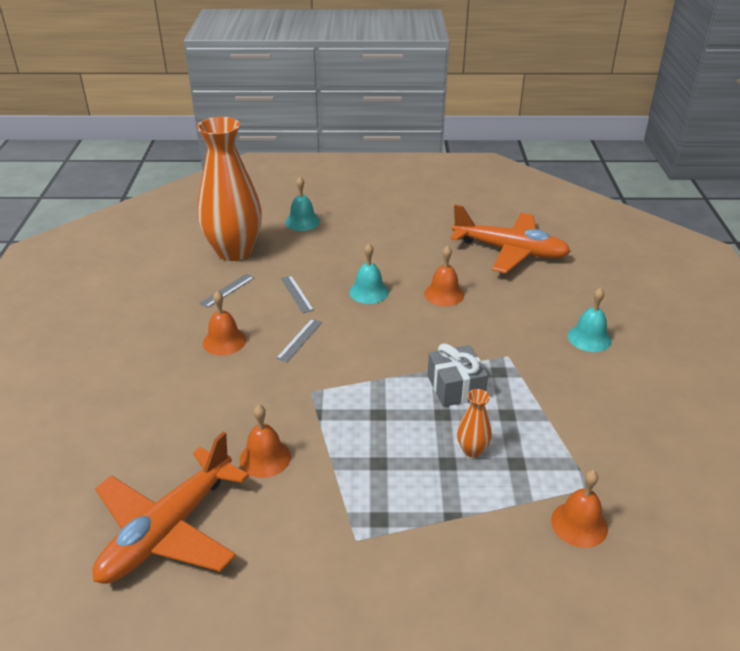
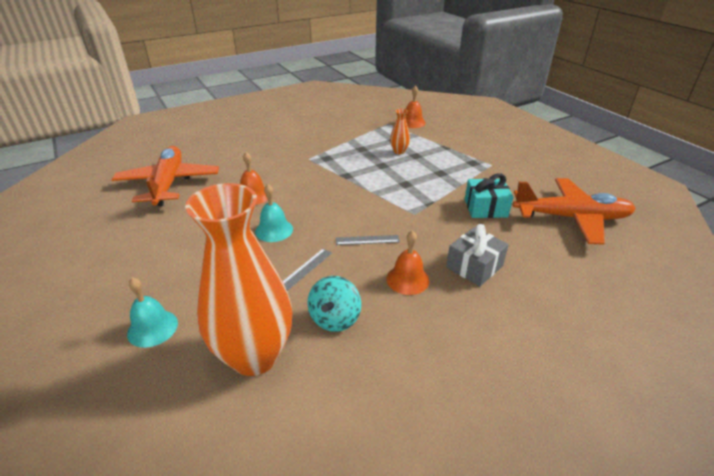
camera: 120 degrees left, 0 degrees up
grey ruler [199,274,254,308] -> turquoise spinning top [308,276,361,332]
orange bell [239,405,291,478] -> turquoise gift [465,173,513,218]
grey gift [428,343,488,407] -> grey gift moved to [446,224,509,286]
turquoise bell [568,288,611,352] -> none

